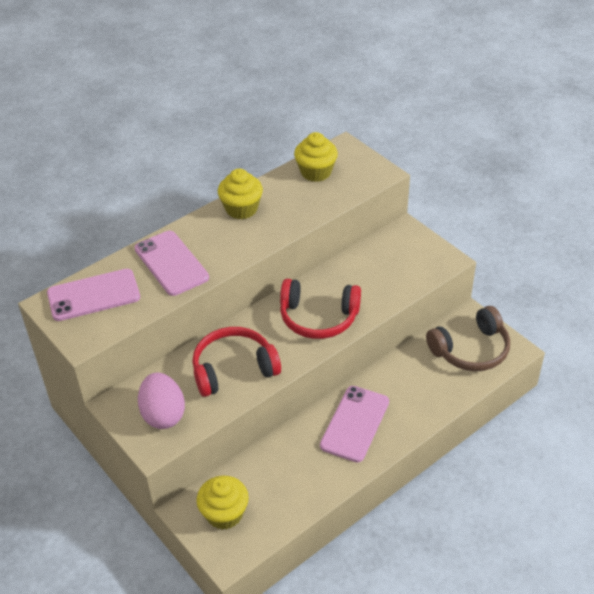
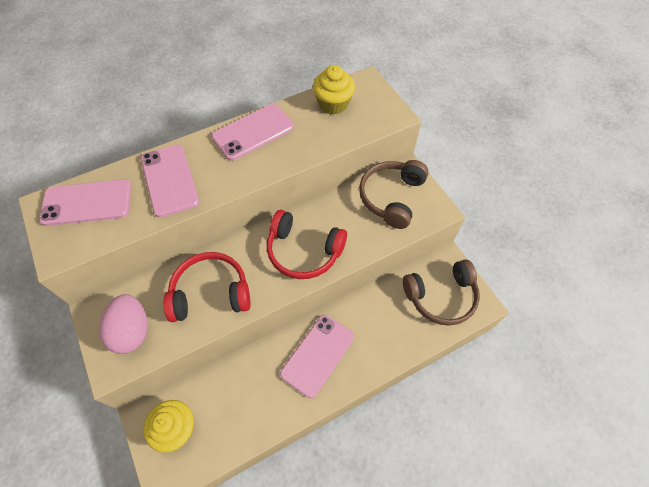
camera: 10 degrees right, 15 degrees up
yellow cupcake [218,169,263,219] -> pink phone [211,104,294,161]
none -> brown headphones [359,160,429,229]

